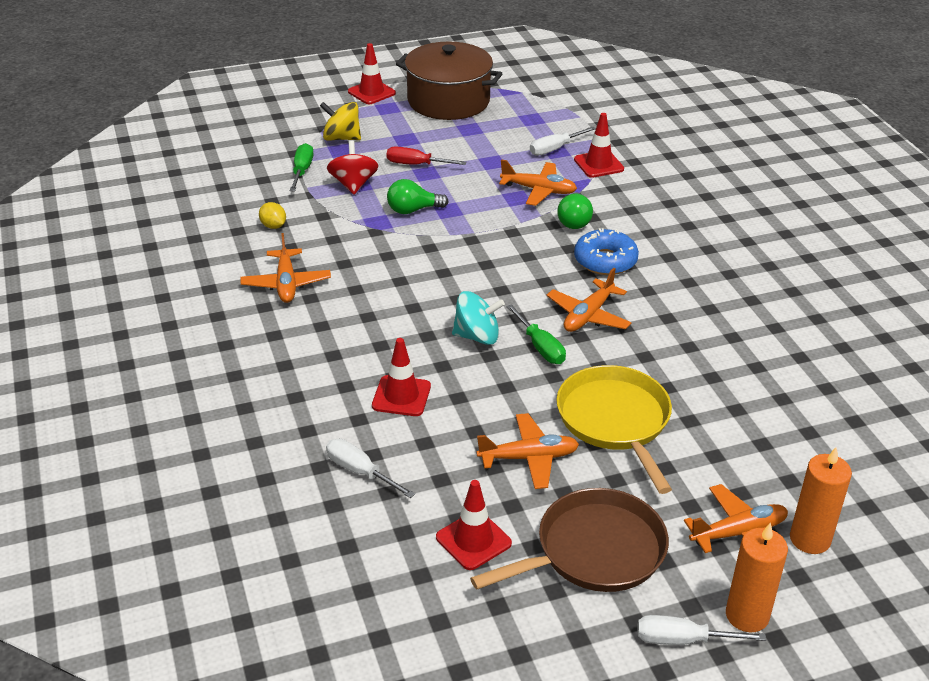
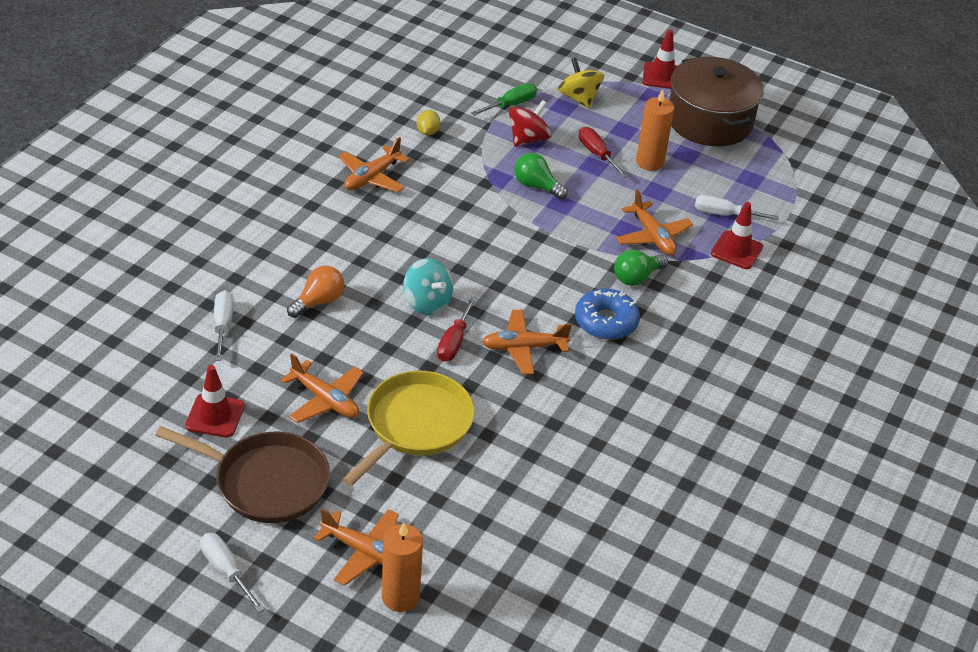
camera: 45 degrees right, 5 degrees up
red traffic cone [372,338,431,416] -> orange light bulb [287,266,344,318]
green screwdriver [506,304,566,364] -> red screwdriver [437,296,477,362]
orange candle [726,522,788,632] -> orange candle moved to [636,89,674,171]

